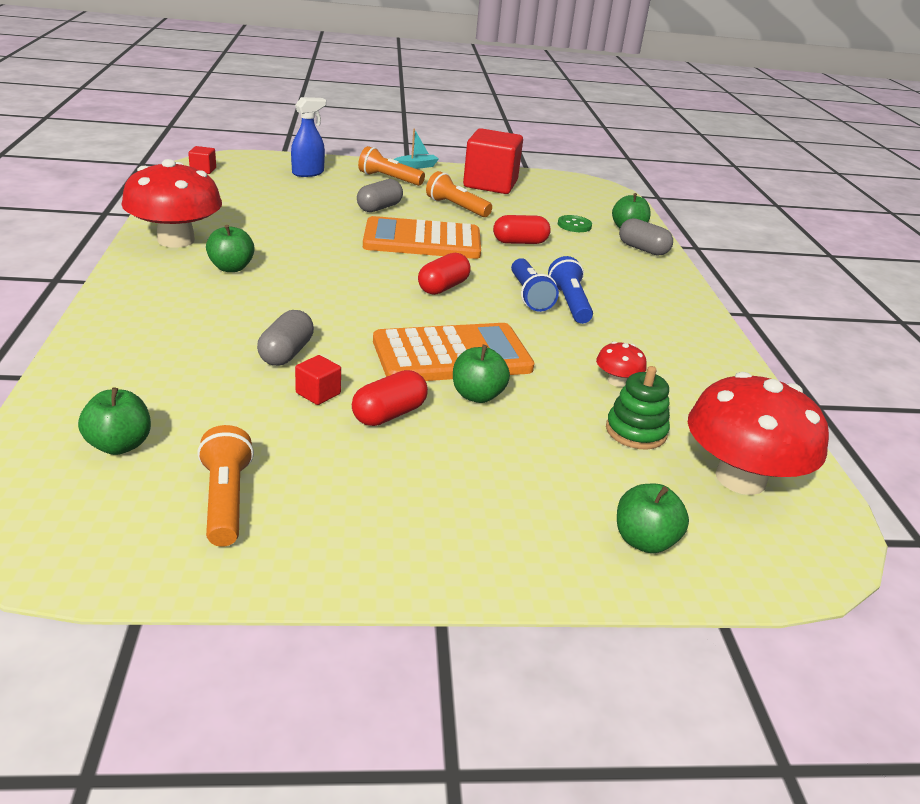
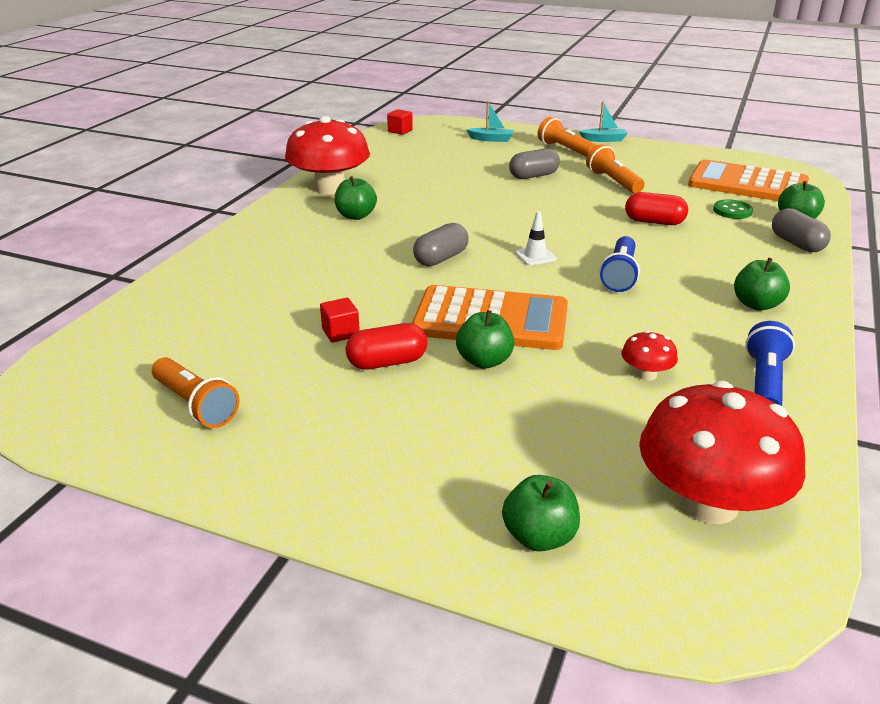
camera: 30 degrees right, 0 degrees up
green apple [78,387,151,455] -> green apple moved to [734,258,790,311]
orange flashlight [197,425,254,547] -> orange flashlight turned 120 degrees clockwise [152,357,240,428]
grey capsule [257,310,314,366] -> grey capsule moved to [413,223,469,266]
blue spray bottle [291,97,326,177] -> turquoise boat [466,101,514,142]
orange calculator [363,216,481,259] -> orange calculator moved to [688,159,809,201]
red capsule [418,253,471,295] -> white traffic cone [515,211,557,266]
red cube [463,128,523,194] -> none
blue flashlight [548,256,593,324] -> blue flashlight moved to [745,321,795,406]
green stacking toy [606,366,670,450] -> none

